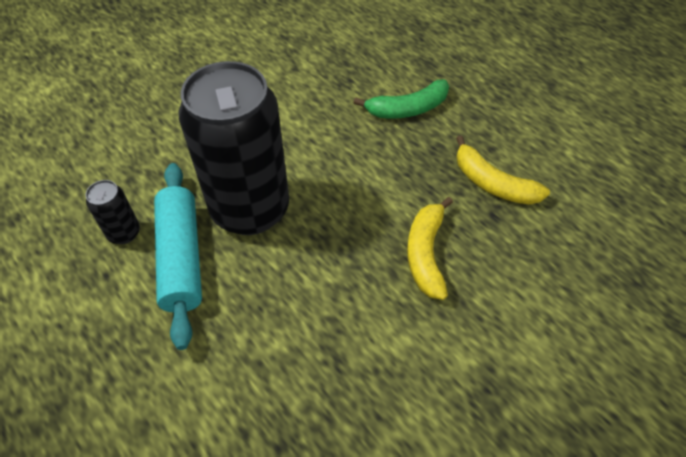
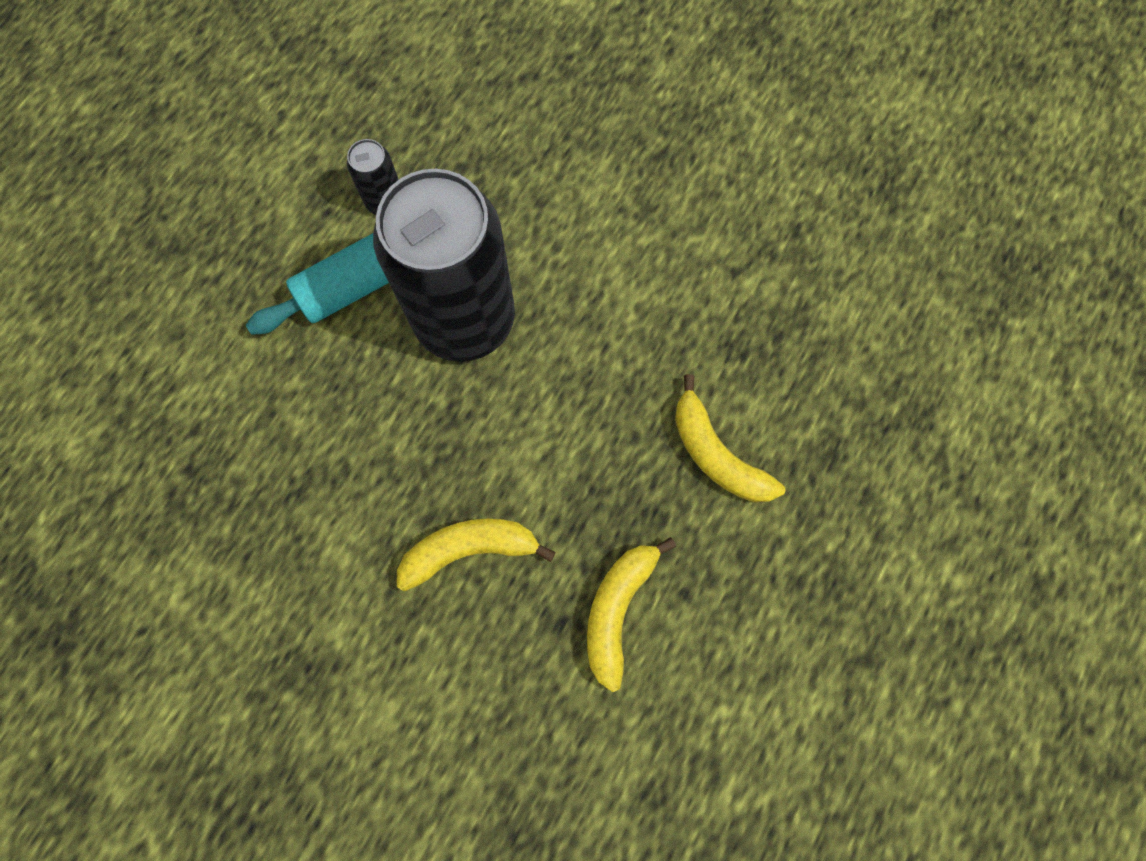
camera: 70 degrees right, 20 degrees up
green banana [354,80,449,119] -> yellow banana [675,374,785,502]

